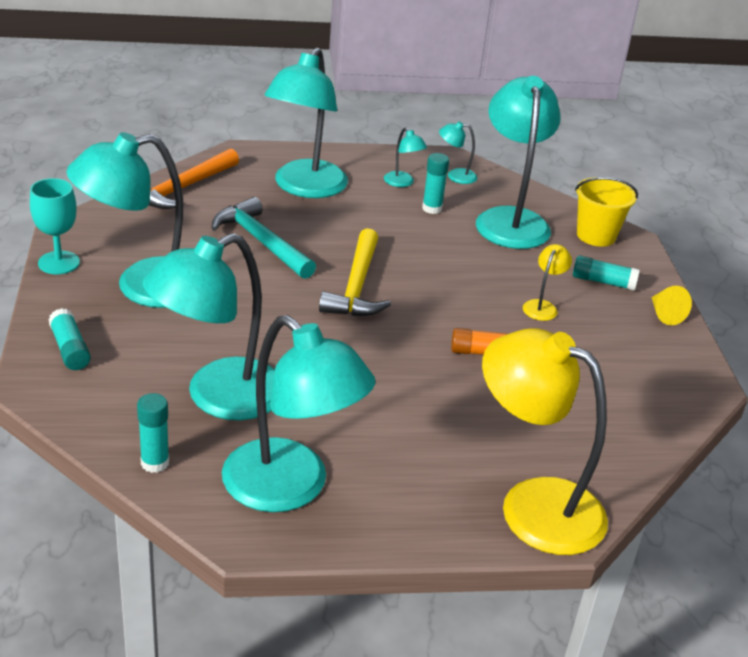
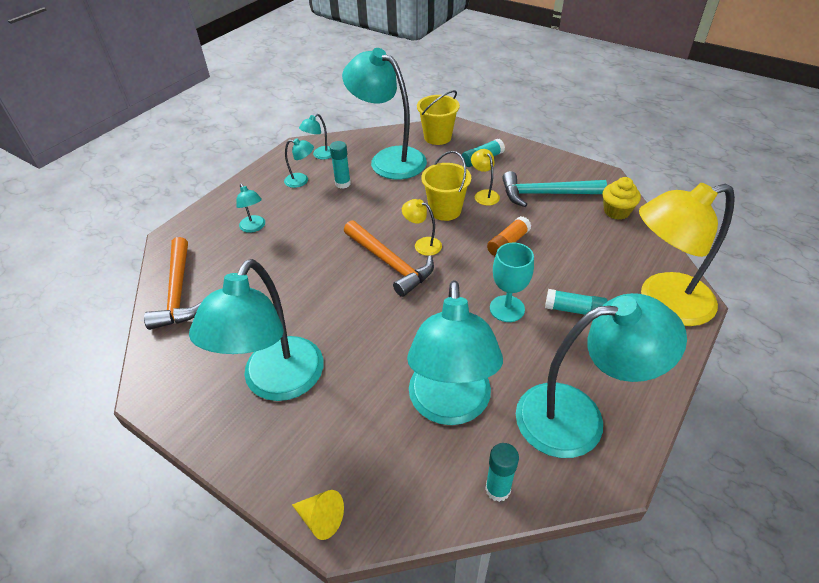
camera: 45 degrees left, 10 degrees up
turquoise goblet [30,178,80,274] -> turquoise goblet moved to [490,243,534,322]
turquoise glue stick [48,308,91,370] -> turquoise glue stick moved to [545,289,608,315]
turquoise hammer [211,197,316,279] -> turquoise hammer moved to [502,171,607,207]
turquoise lamp [264,47,348,198] -> turquoise lamp [236,184,265,233], size x0.42
yellow hammer [319,228,391,316] -> orange hammer [344,220,434,297]
yellow cone [651,286,692,325] -> yellow cone moved to [292,490,344,540]
none -> yellow lamp [402,199,442,256]
none -> yellow bucket [421,151,471,221]
none -> yellow cupcake [603,177,641,220]

